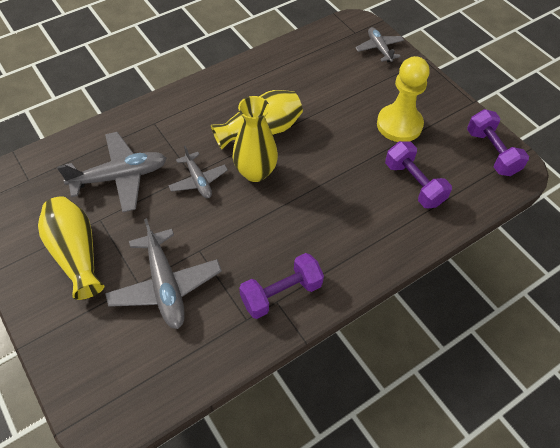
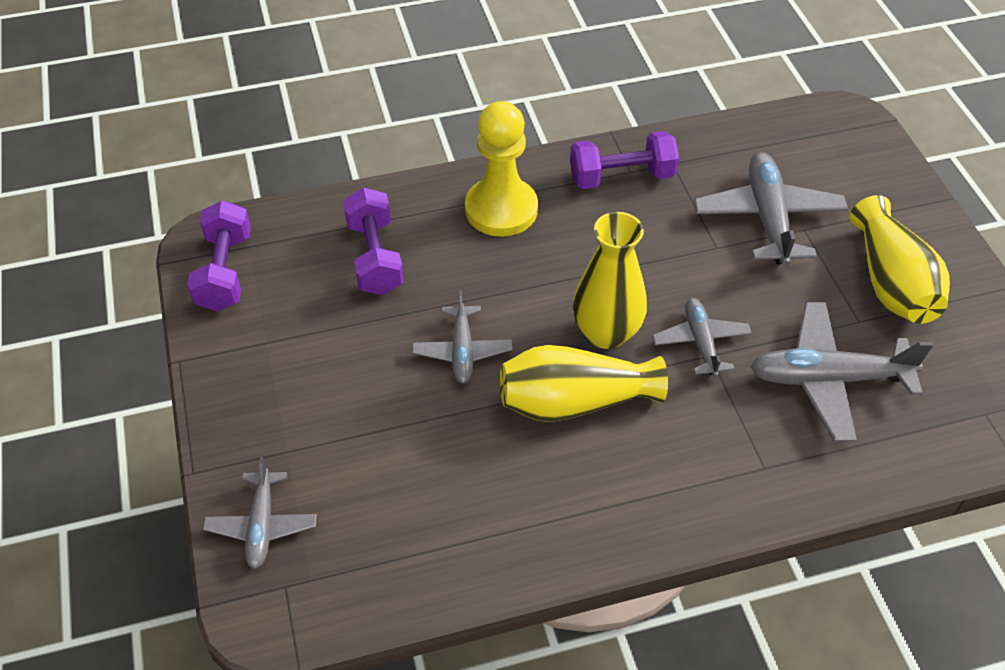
camera: 160 degrees left, 5 degrees down
yellow pawn [377,56,430,142] -> yellow pawn moved to [465,101,538,237]
none -> grey plane [412,290,513,384]

